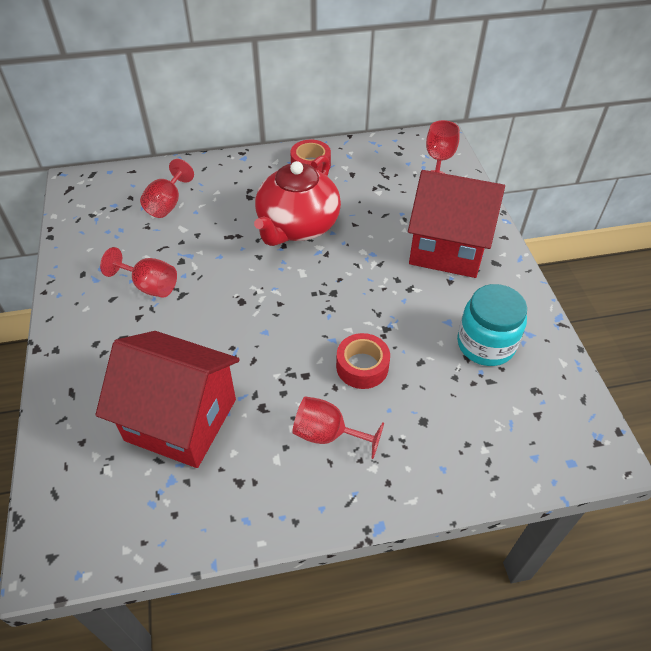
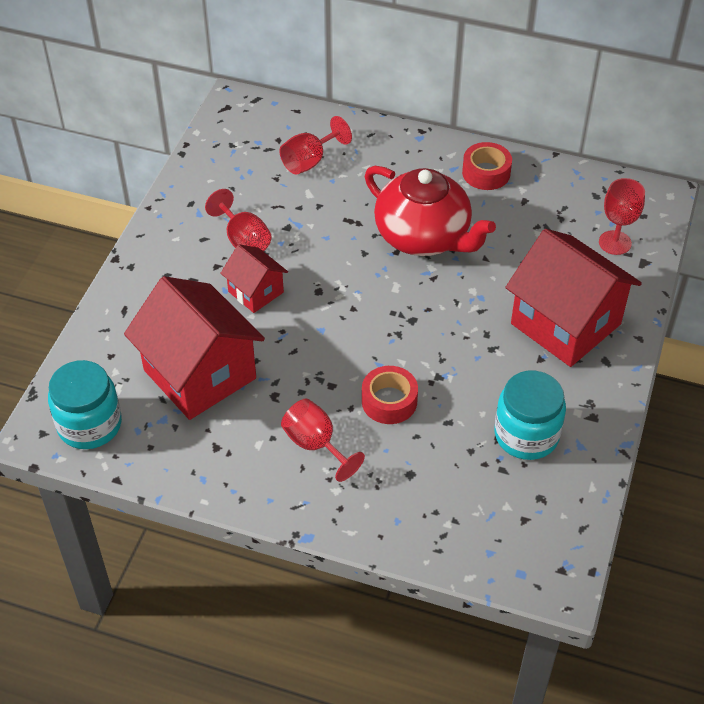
camera: 30 degrees right, 0 degrees up
red teapot [254,155,341,246] -> red teapot turned 105 degrees counterclockwise [365,166,496,256]
none -> turquoise jar [48,360,122,449]
none -> red house [220,244,288,313]

